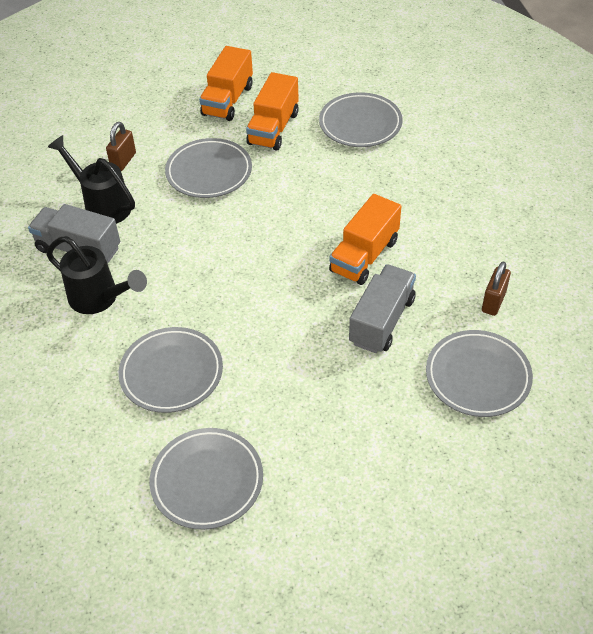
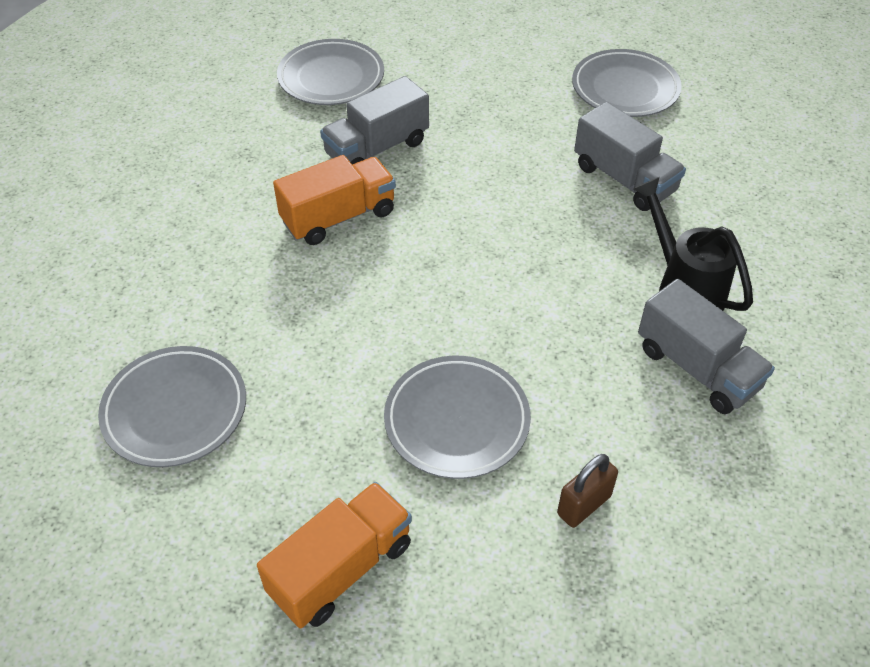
camera: 155 degrees left, 0 degrees up
black watering can [48,135,135,224] -> none
grey plate [118,327,223,413] -> grey truck [574,102,686,211]
orange truck [246,72,299,151] -> none
brown padlock [482,262,511,316] -> none

